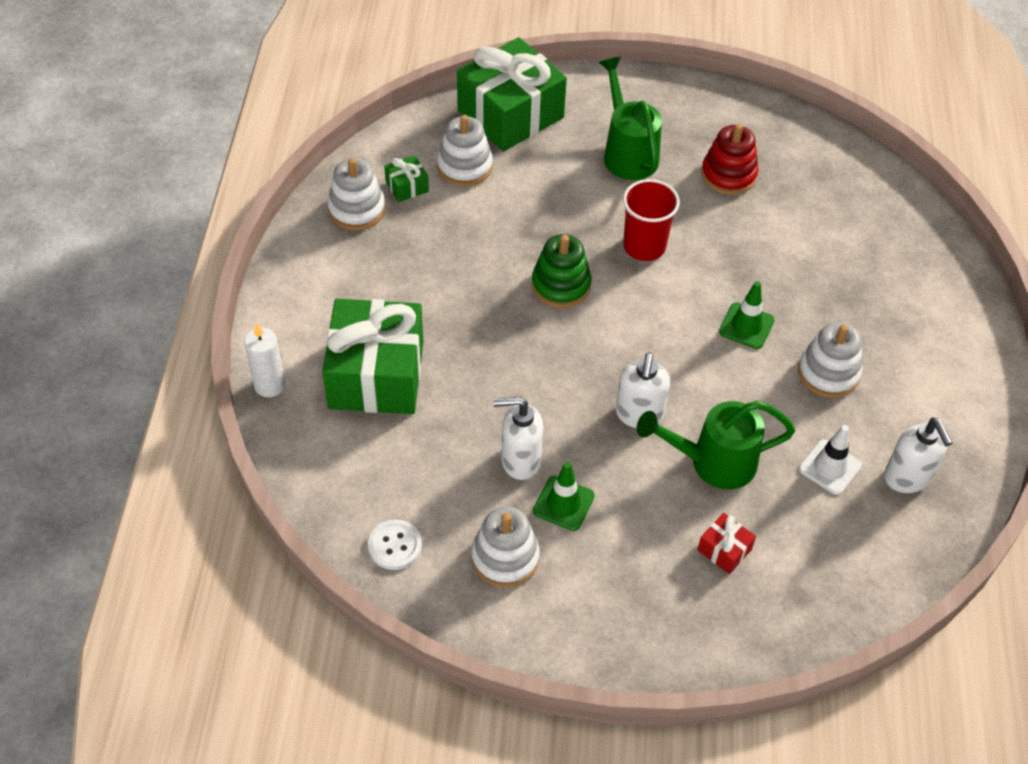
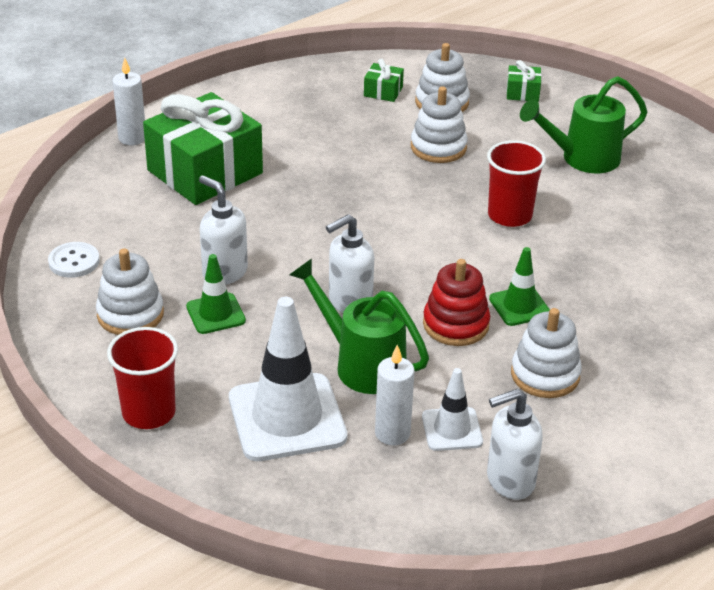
camera: 45 degrees right, 15 degrees down
white stacking toy [327,158,386,230] -> white stacking toy moved to [411,86,468,163]
green gift [457,37,567,152] -> green gift [506,60,542,102], size x0.41
green stacking toy [532,234,591,308] -> none
green watering can [599,57,662,180] -> green watering can turned 135 degrees counterclockwise [520,76,648,173]
red gift [697,513,756,574] -> white traffic cone [229,297,347,461]
red stacking toy [701,124,758,195] -> red stacking toy moved to [423,259,490,346]
white soap dispenser [884,418,953,493] -> white soap dispenser turned 45 degrees clockwise [487,388,543,500]
none -> red cup [107,327,178,429]
none -> white candle [375,345,415,445]

